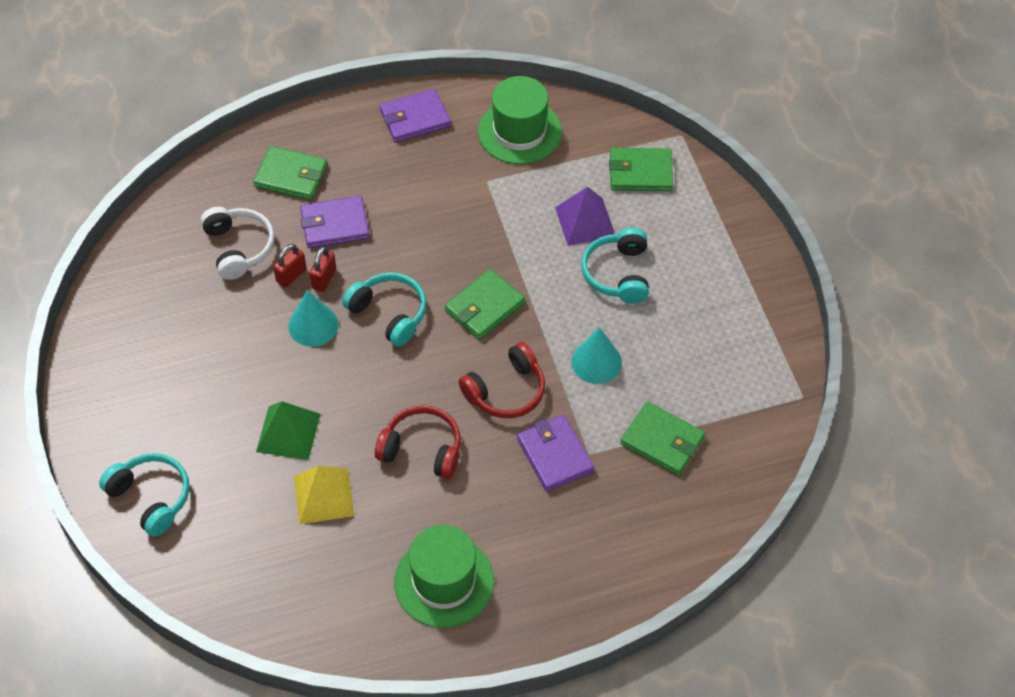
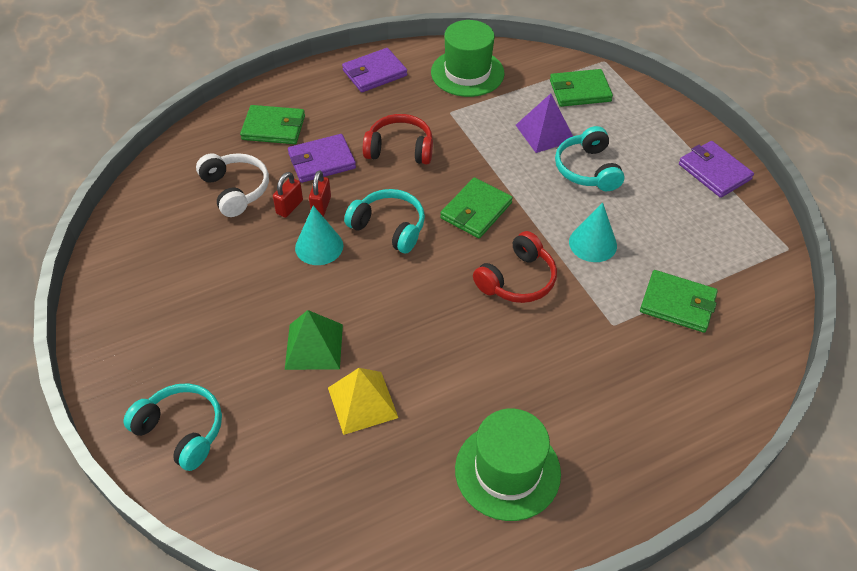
camera: 10 degrees left, 5 degrees down
red headphones [375,405,461,479] -> red headphones moved to [363,114,433,164]
purple wallet [517,415,594,492] -> purple wallet moved to [679,141,754,198]

